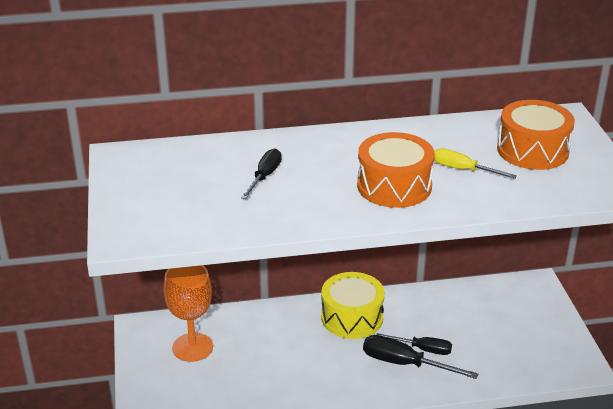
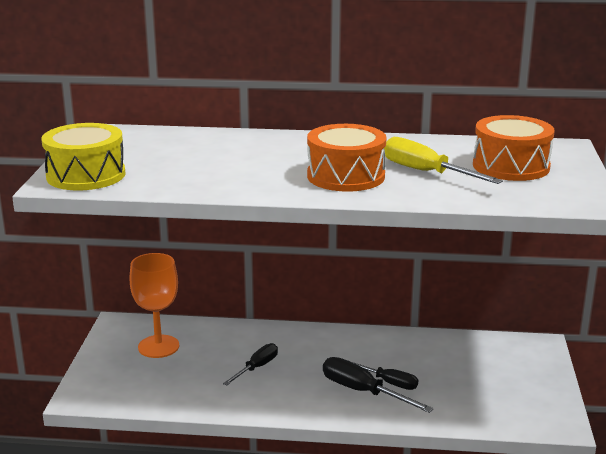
camera: 15 degrees right, 10 degrees down
black screwdriver [241,149,282,199] -> black screwdriver moved to [223,343,278,386]
yellow drum [321,272,385,339] -> yellow drum moved to [41,123,126,190]
yellow screwdriver [434,148,517,179] -> yellow screwdriver [384,137,503,184], size x1.51

